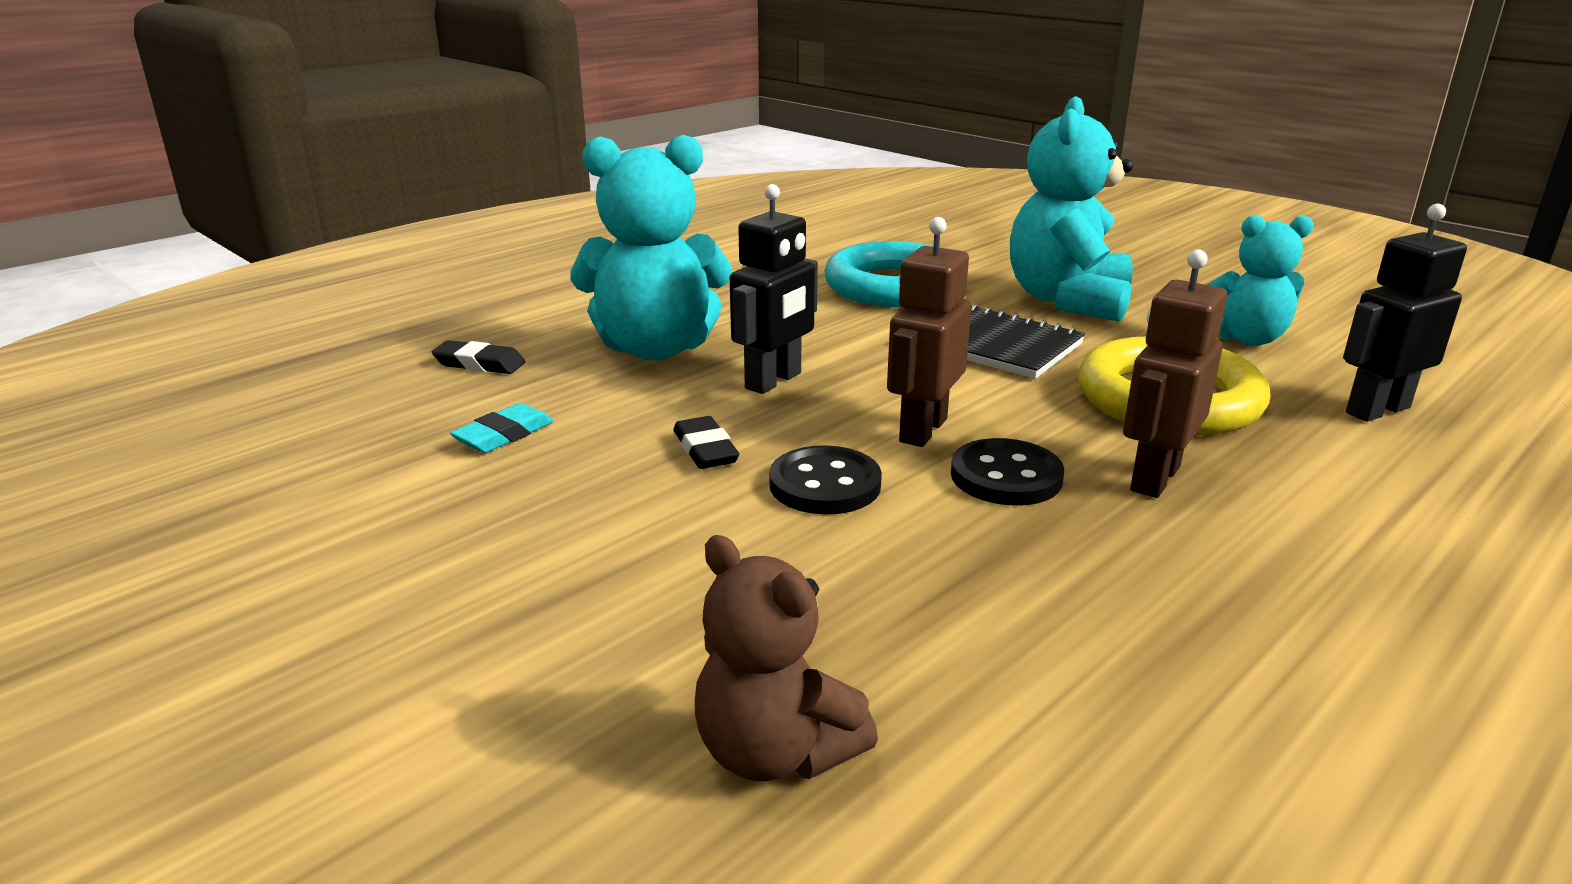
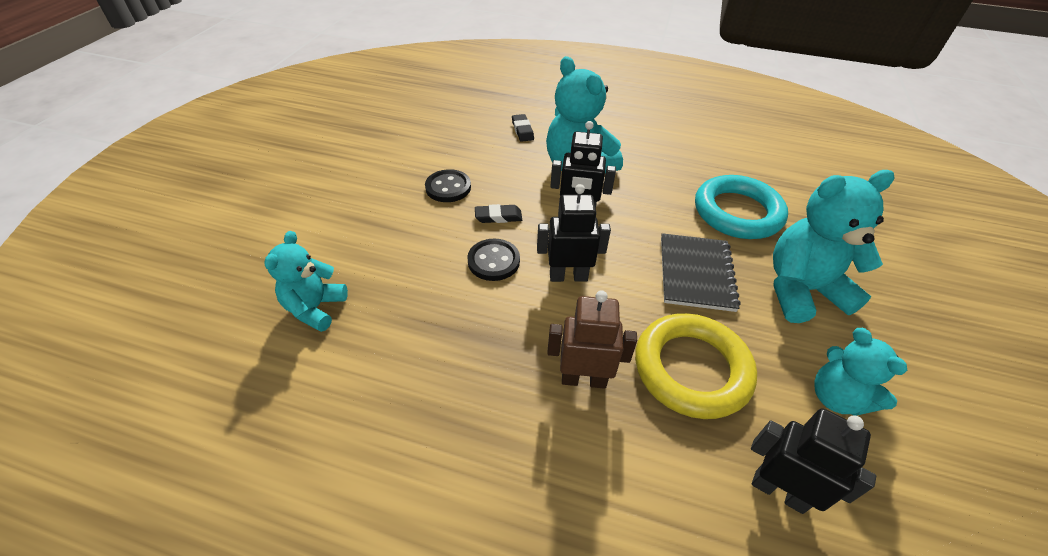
camera: 60 degrees right, 20 degrees up
turquoise eraser [450,403,554,453] -> none
black eraser [673,416,739,469] -> black eraser turned 45 degrees clockwise [475,204,522,223]
brown teddy bear [695,535,878,781] -> turquoise teddy bear [264,231,348,332]
brown robot [887,217,972,447] -> black robot [537,184,611,282]
black button [951,438,1064,506] -> black button moved to [425,169,471,202]

